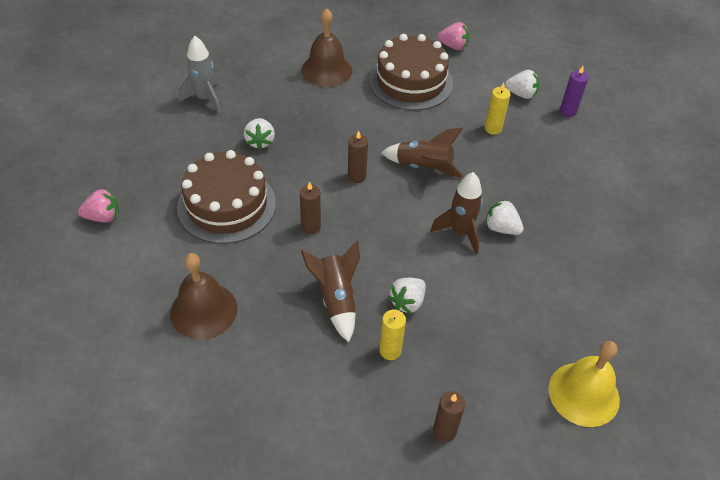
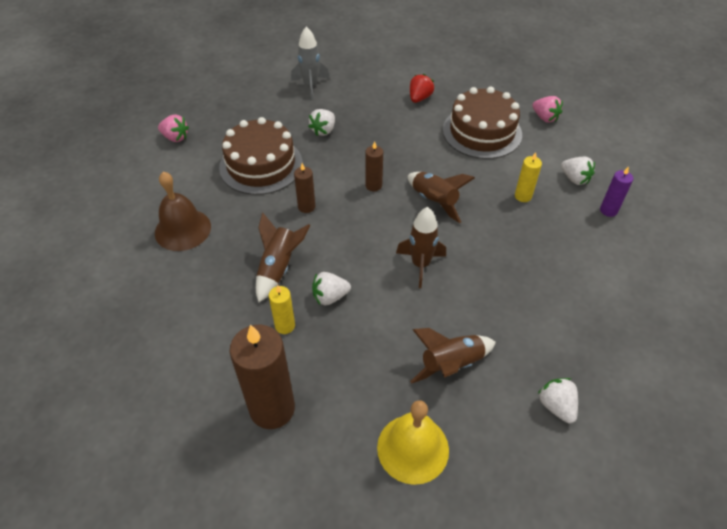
camera: 35 degrees right, 0 degrees up
brown bell [301,8,352,87] -> red strawberry [410,74,434,103]
brown candle [433,391,465,442] -> brown candle [230,324,295,429], size x2.03
white strawberry [485,199,524,235] -> white strawberry moved to [538,378,578,424]
none -> brown rocket [410,328,496,384]

